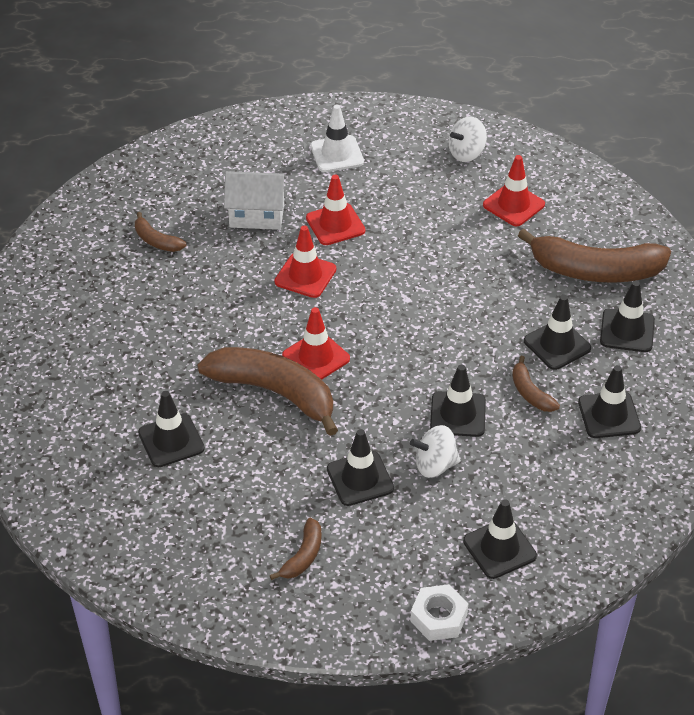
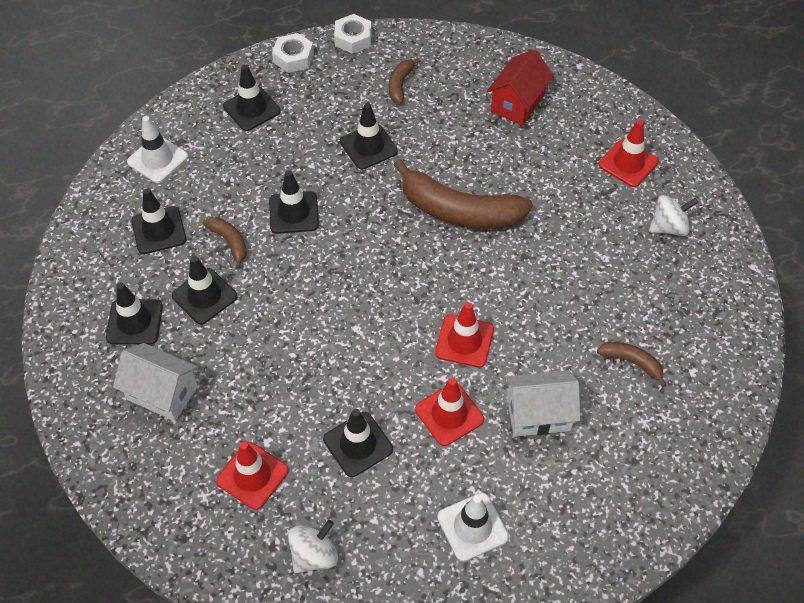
camera: 170 degrees right, 10 degrees up
black traffic cone [138,391,205,467] -> black traffic cone moved to [323,409,393,477]
red traffic cone [282,307,350,380] -> red traffic cone moved to [599,120,659,187]
white spinning top [410,425,461,478] -> white spinning top moved to [649,195,698,236]
brown banana [518,229,671,283] -> white house [113,343,198,421]
none -> white traffic cone [127,116,188,183]
none -> white nut [334,14,372,54]
none -> red house [487,49,554,125]

